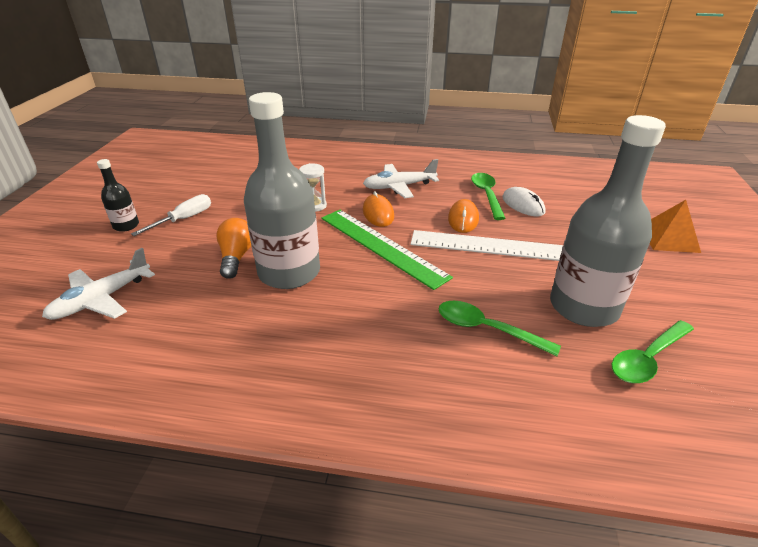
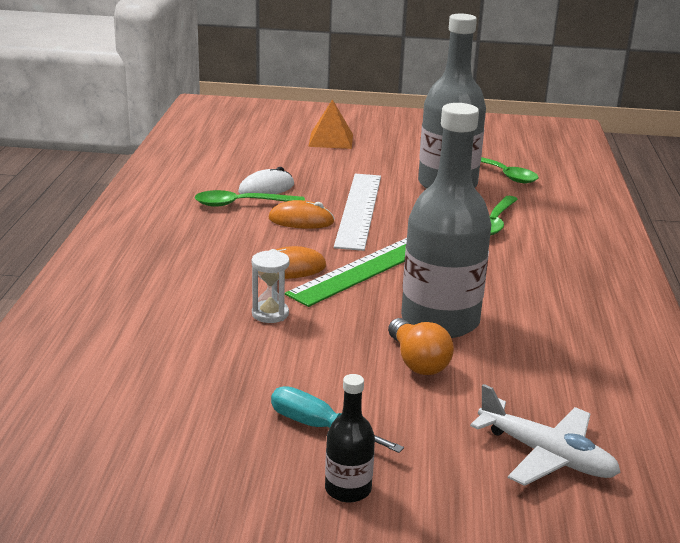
camera: 95 degrees left, 10 degrees down
white screwdriver [131,194,211,236] -> turquoise screwdriver [271,386,404,453]
orange light bulb [216,218,251,279] -> orange light bulb turned 105 degrees counterclockwise [388,318,454,375]
white plane [363,159,439,198] -> none

